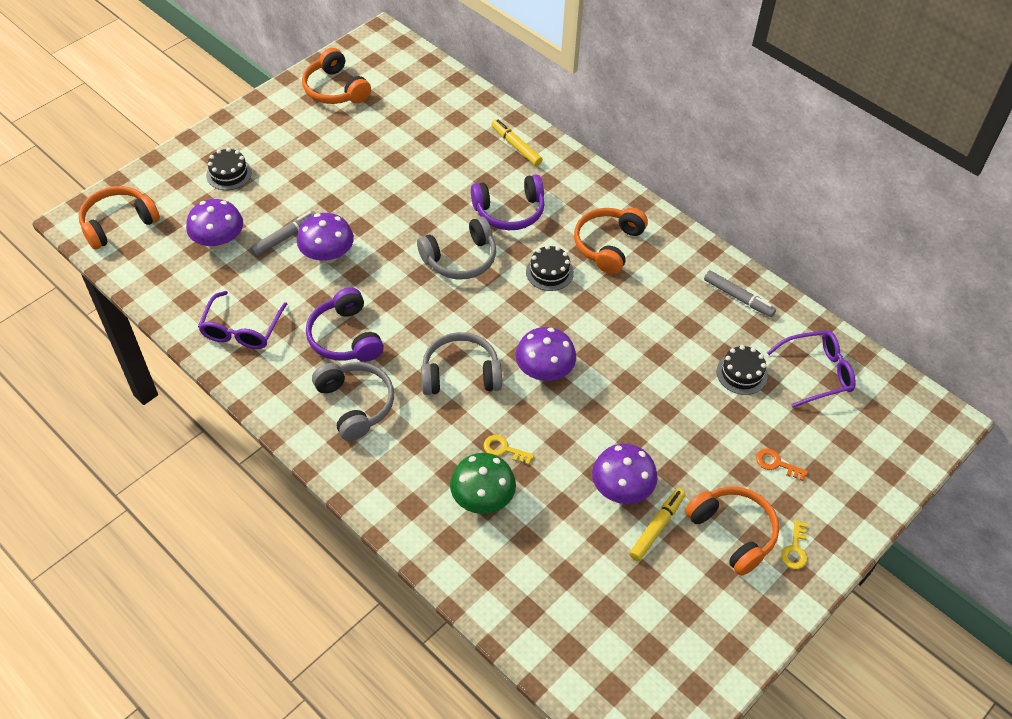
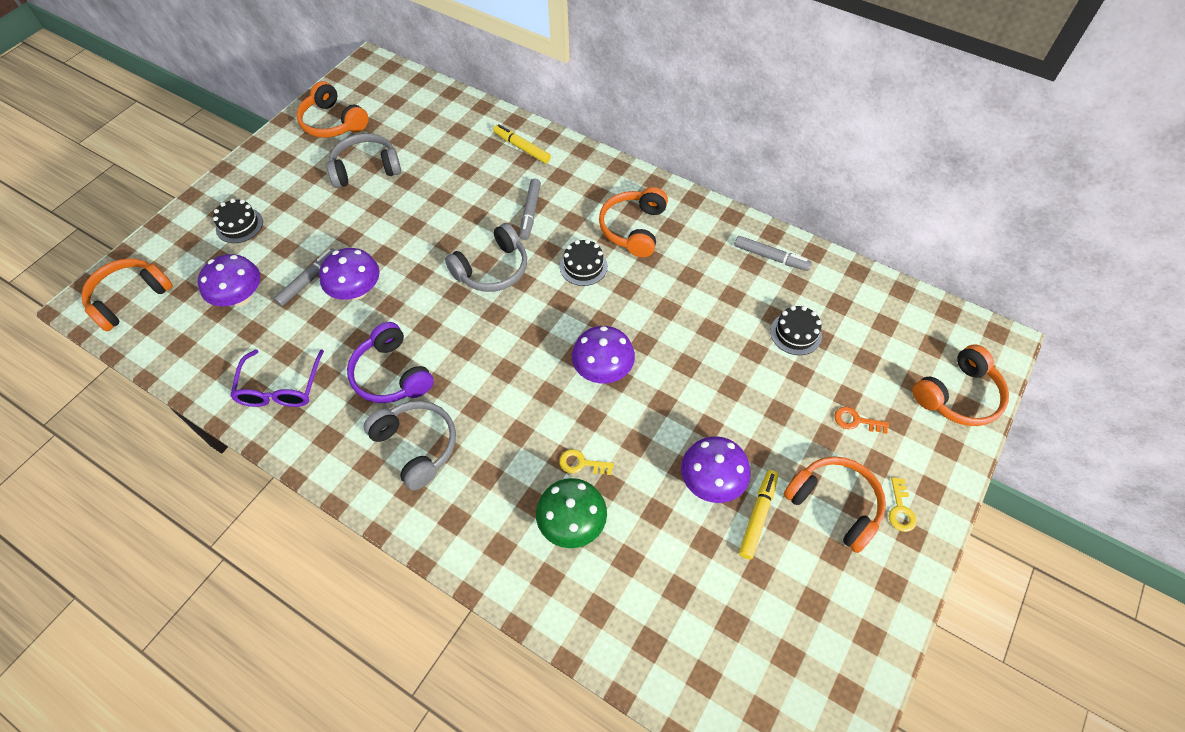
camera: 10 degrees left, 5 degrees up
grey headphones [421,332,502,395] -> grey headphones moved to [327,133,401,188]
purple headphones [471,174,545,230] -> grey marker [519,179,541,240]
purple glasses [767,330,856,408] -> none
none -> orange headphones [912,345,1009,426]

